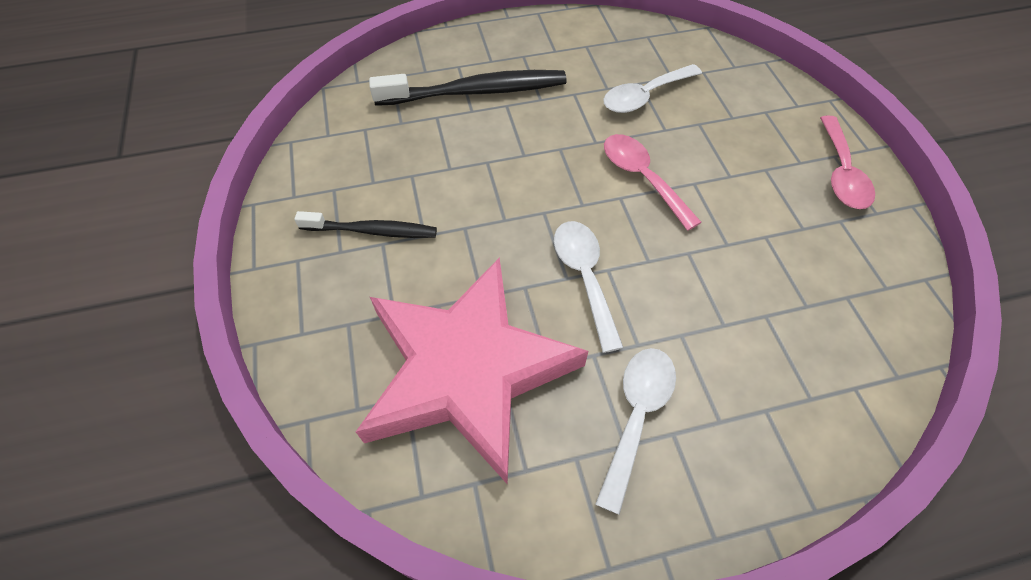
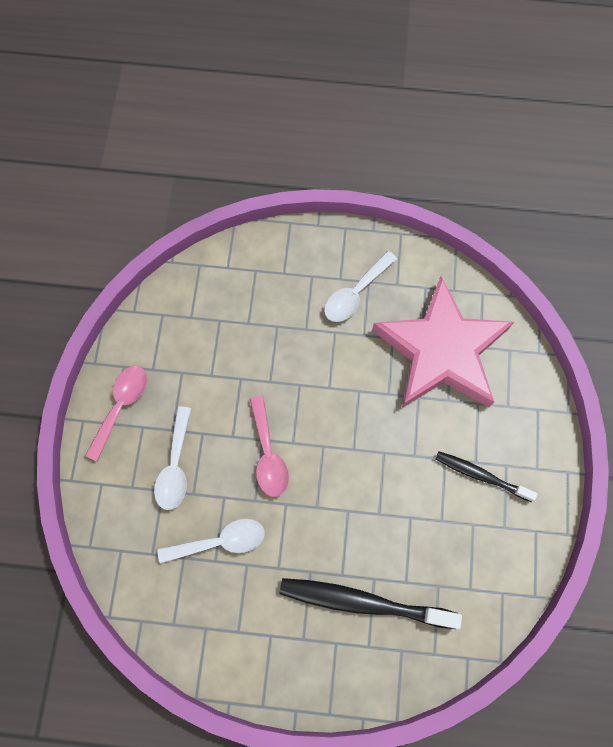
camera: 160 degrees left, 15 degrees up
white spoon [554,221,624,353] -> white spoon moved to [154,407,191,510]

